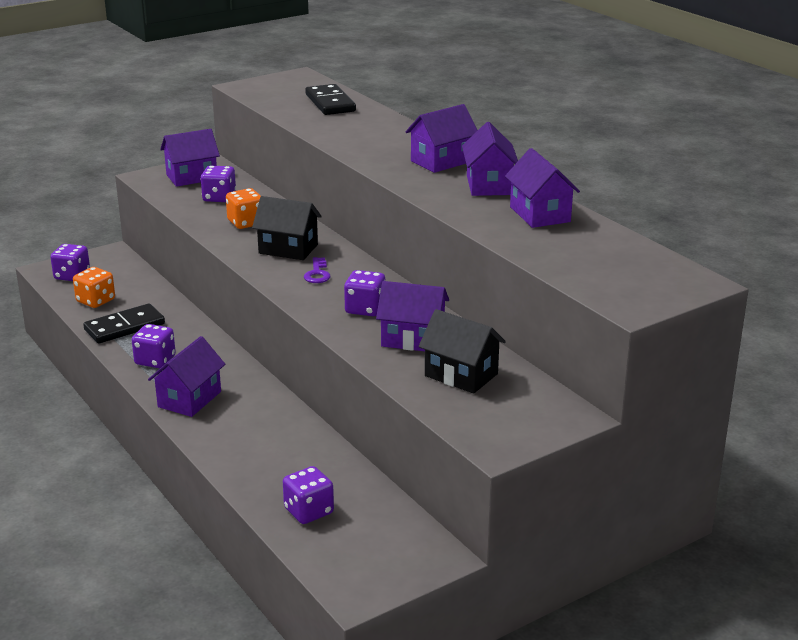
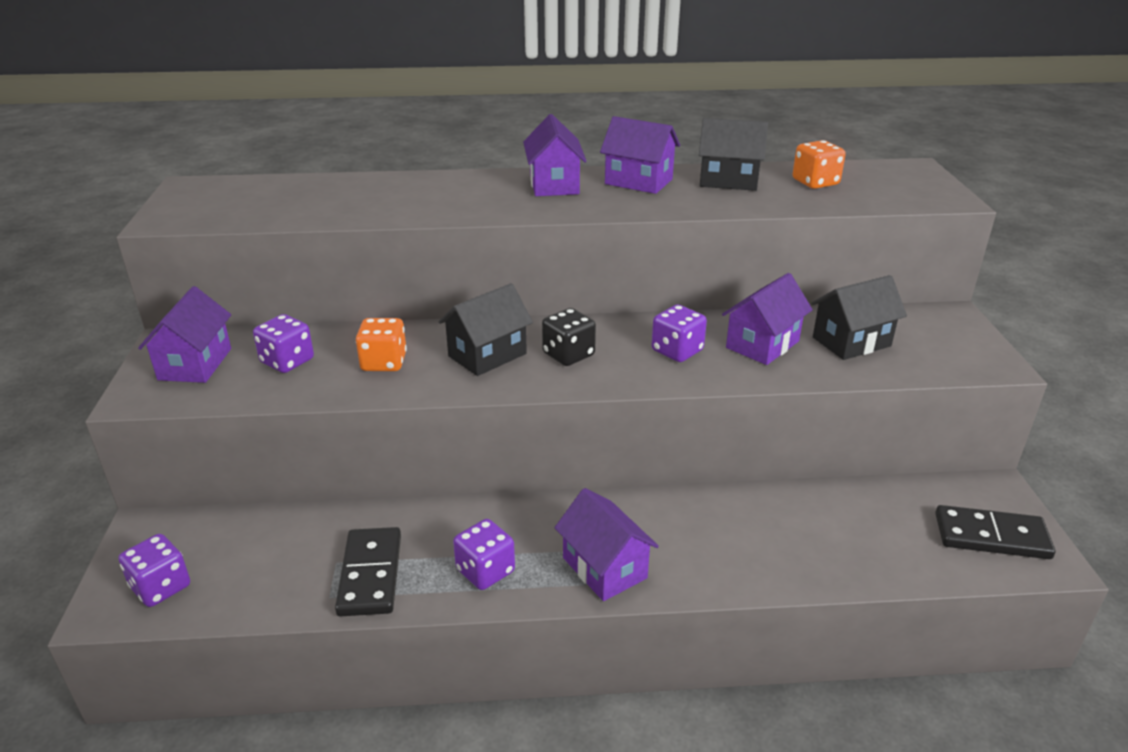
camera: 60 degrees left, 5 degrees up
orange dice [73,267,115,308] -> orange dice moved to [793,140,846,189]
purple dice [283,466,334,524] -> none
purple key [304,257,331,283] -> black dice [542,308,596,366]
black domino [305,84,356,115] -> black domino moved to [935,505,1055,559]
purple house [505,148,580,228] -> black house [699,118,768,191]

